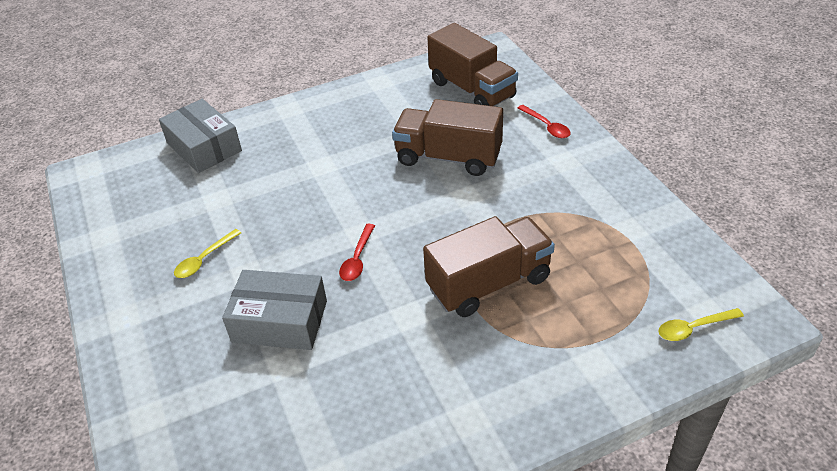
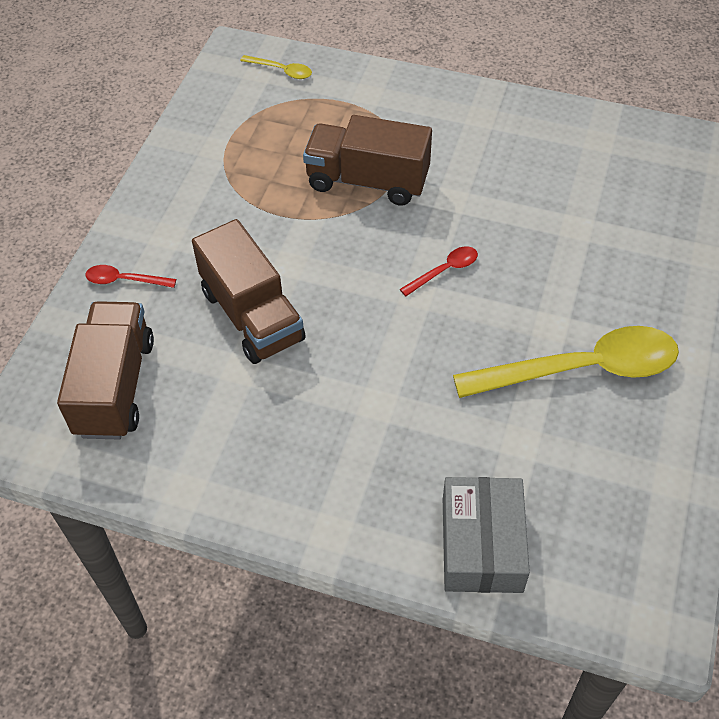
camera: 140 degrees left, 10 degrees up
yellow spoon [174,229,241,278] -> yellow spoon [453,326,679,398], size x2.32
grey box [222,270,327,350] -> none
red spoon [518,105,571,138] -> red spoon turned 90 degrees counterclockwise [85,265,176,288]

